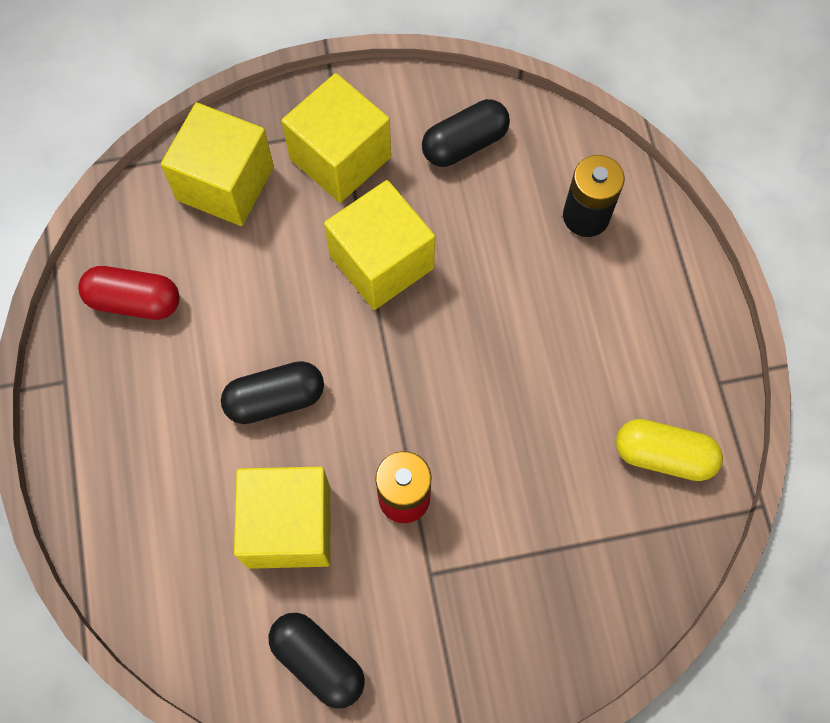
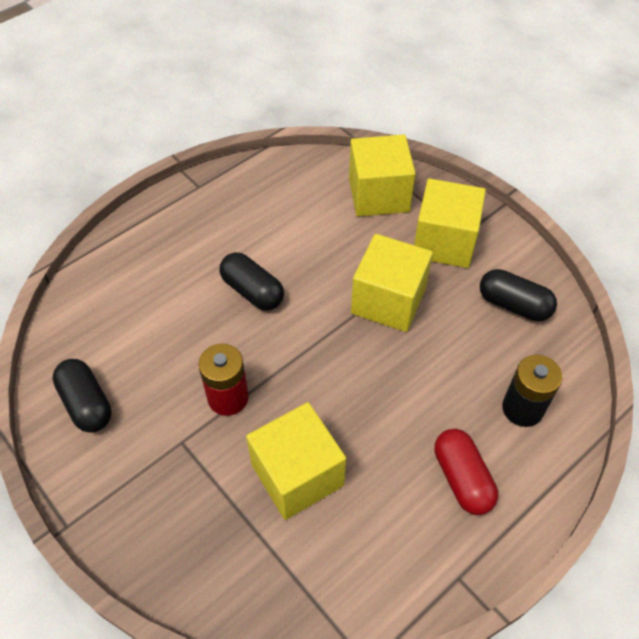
camera: 60 degrees right, 15 degrees down
red capsule [78,266,180,320] -> red capsule moved to [434,429,498,515]
yellow cube [234,467,330,569] -> yellow cube moved to [246,402,346,520]
black capsule [269,613,365,709] -> black capsule turned 45 degrees counterclockwise [52,359,112,432]
yellow capsule [616,419,723,481] -> none

